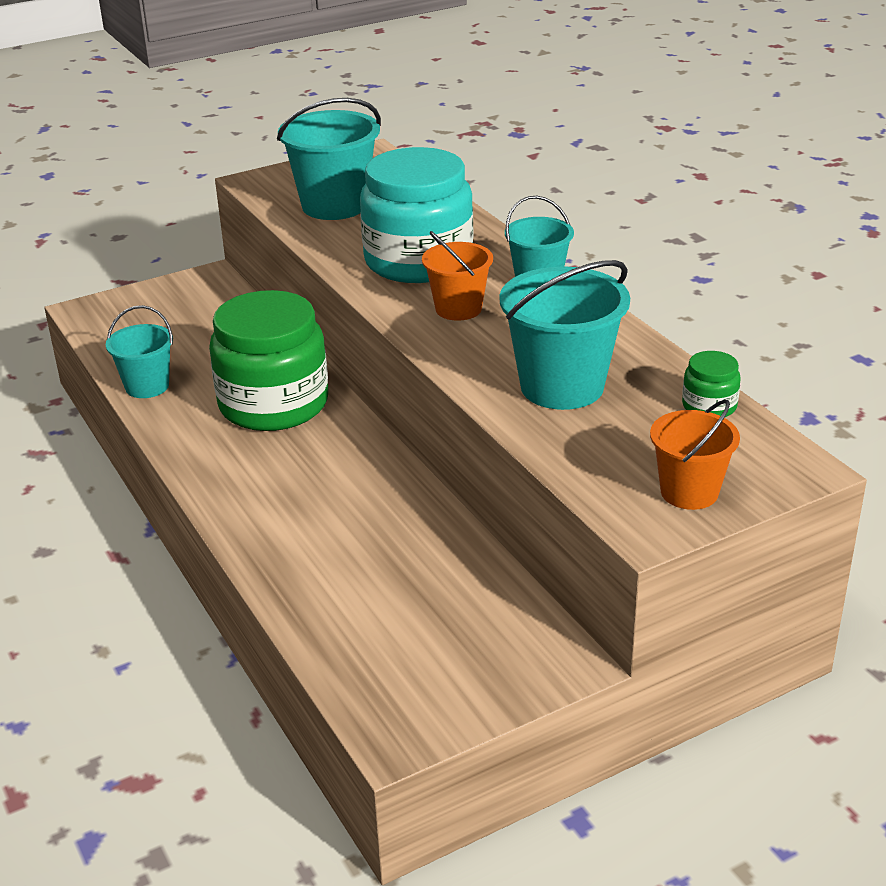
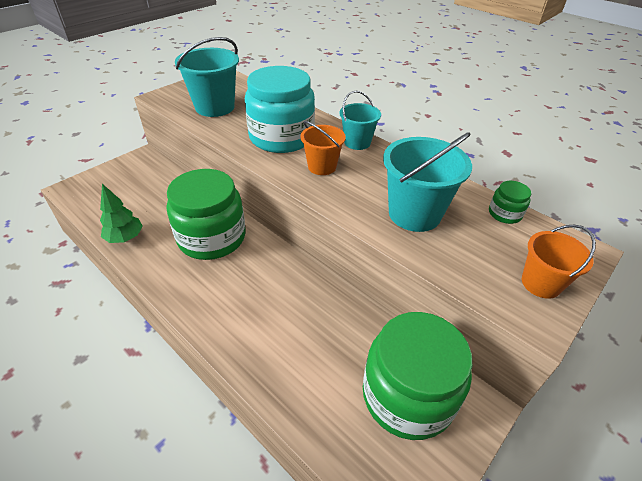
camera: 20 degrees left, 10 degrees up
turquoise bucket [106,305,173,398] -> green tree [100,184,143,243]
none -> green jar [363,312,472,440]

